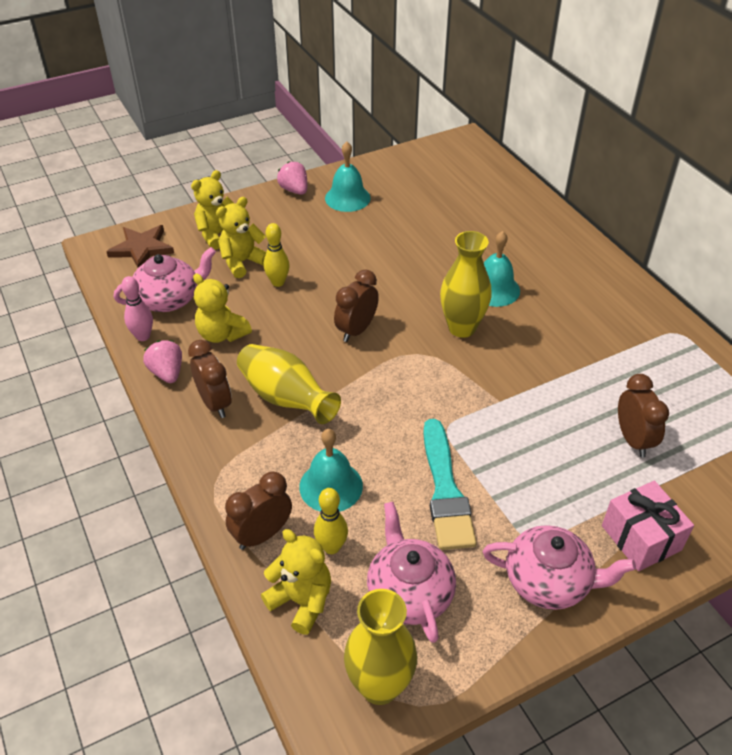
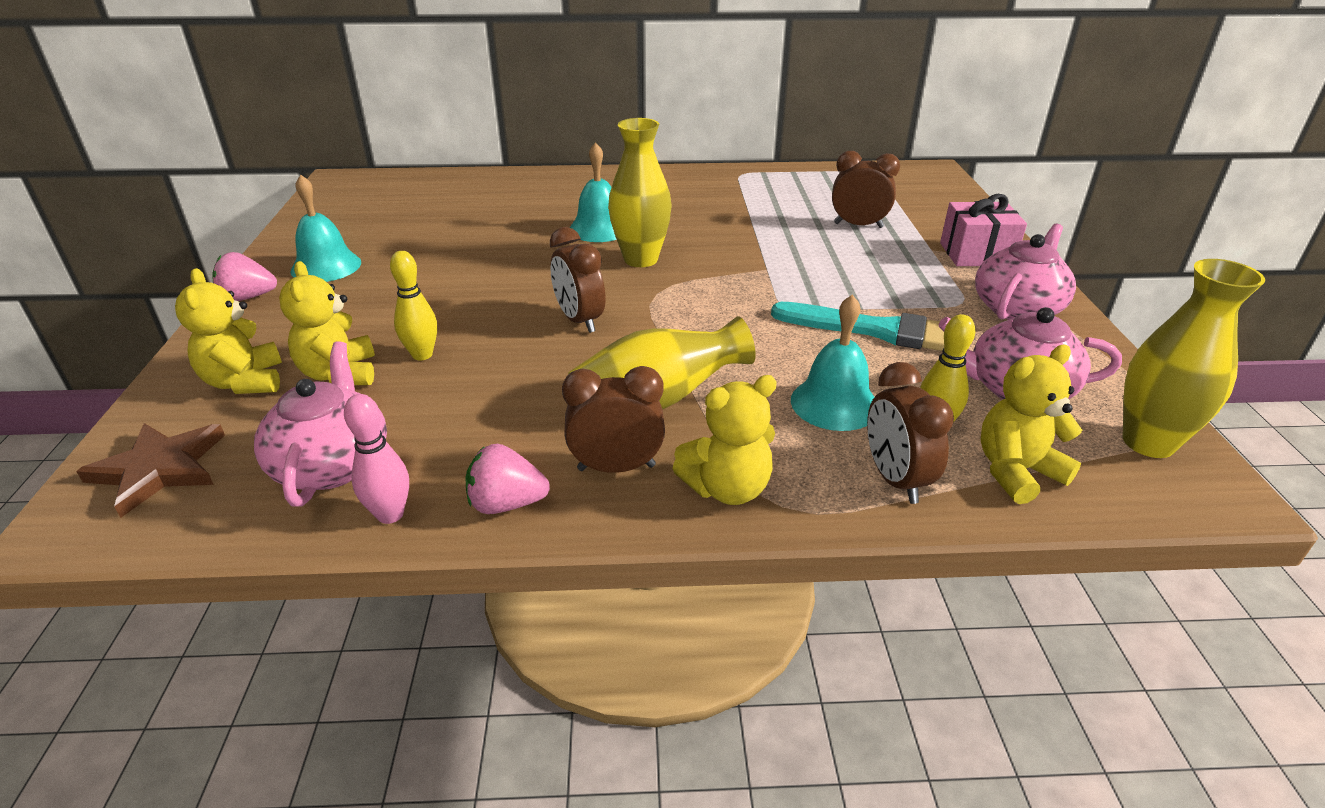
camera: 65 degrees left, 10 degrees down
yellow teddy bear [193,273,252,343] -> yellow teddy bear moved to [672,375,777,505]

